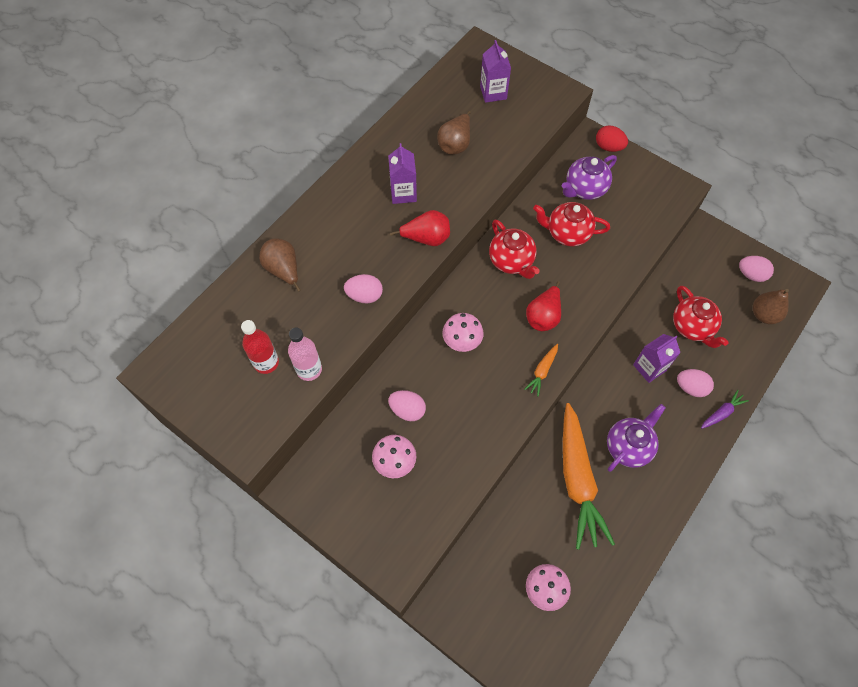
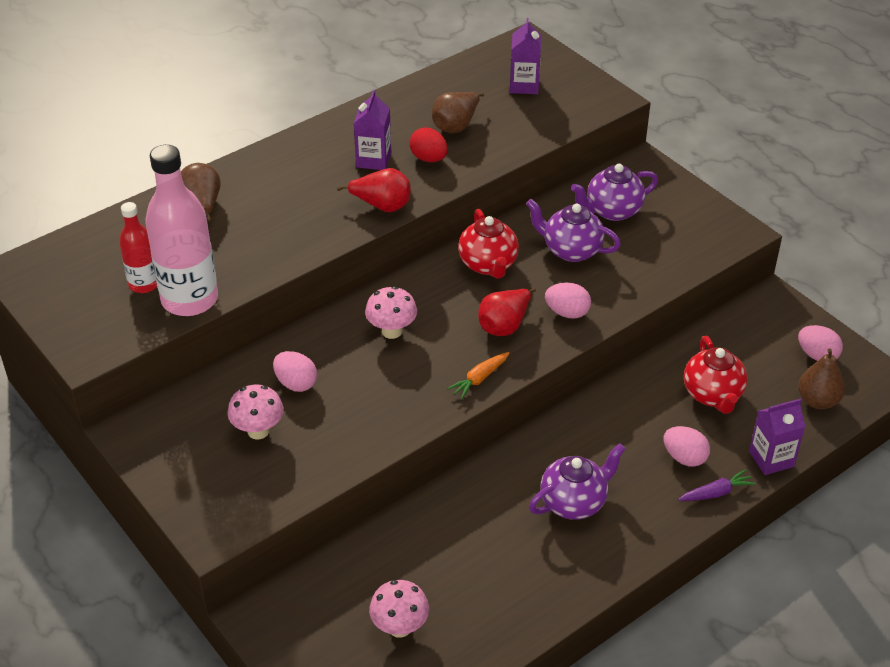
camera: 15 degrees right, 20 degrees down
pink bottle [288,328,322,381] -> pink bottle [145,145,218,316], size x1.80
pink egg [344,274,383,303] -> pink egg moved to [545,282,591,319]
red teapot [533,202,610,247] -> purple teapot [526,199,621,262]
orange carrot [563,403,615,550] -> none
red egg [596,125,628,152] -> red egg moved to [409,127,448,162]
purple carton [633,334,680,383] -> purple carton moved to [749,399,805,475]

